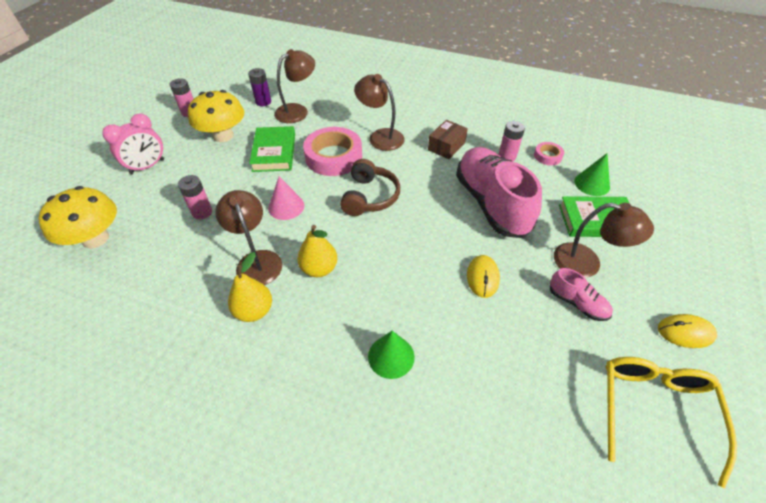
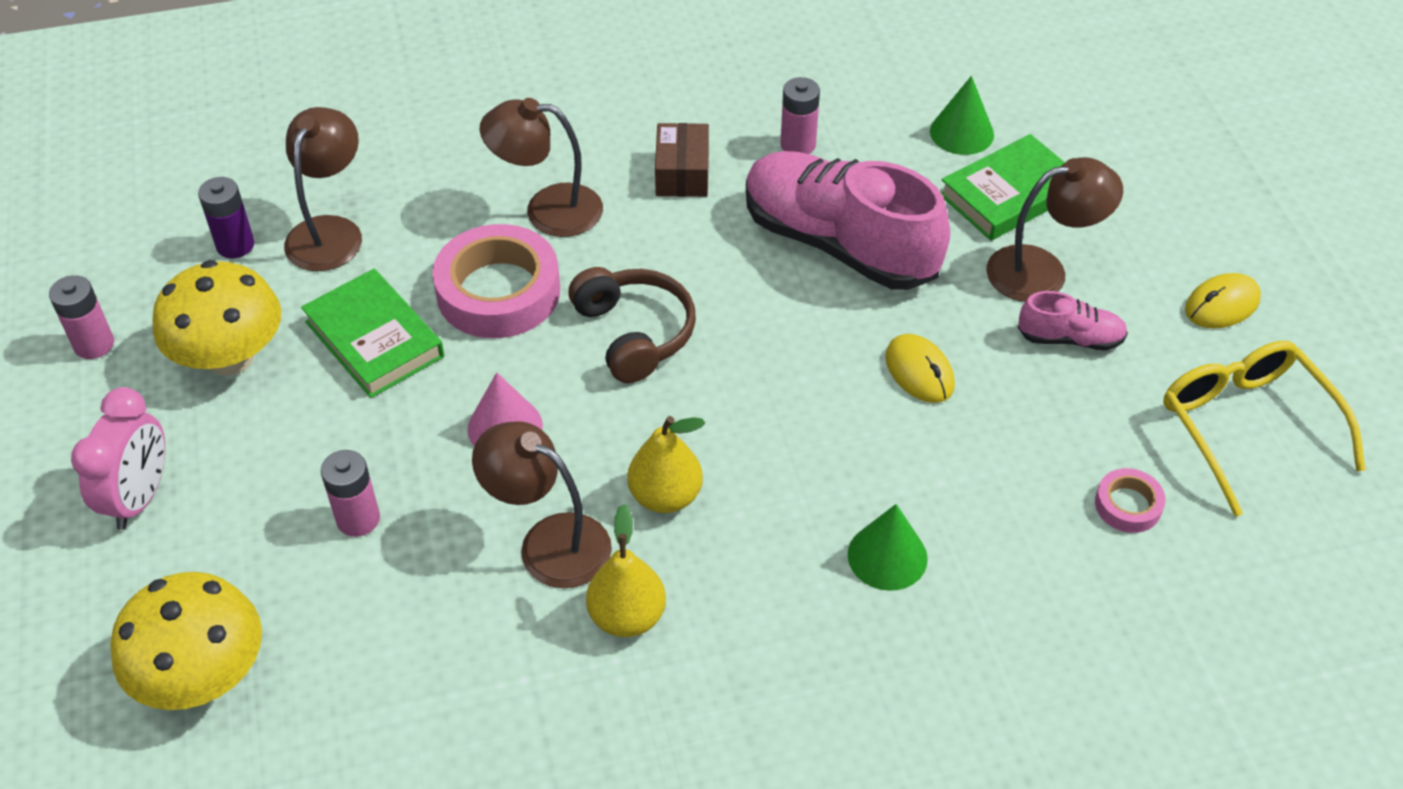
camera: 35 degrees left, 0 degrees up
pink tape [534,142,564,165] -> pink tape moved to [1095,468,1166,533]

